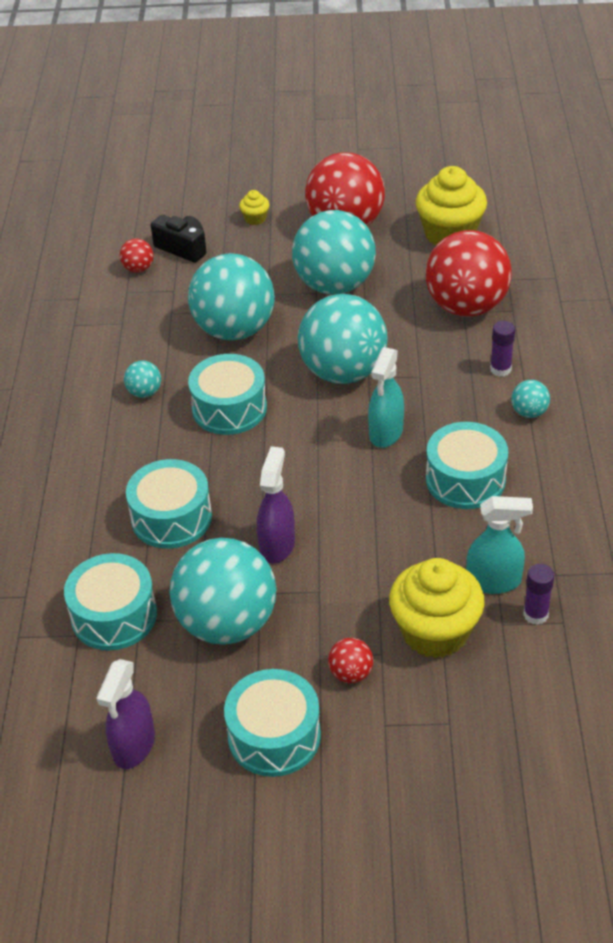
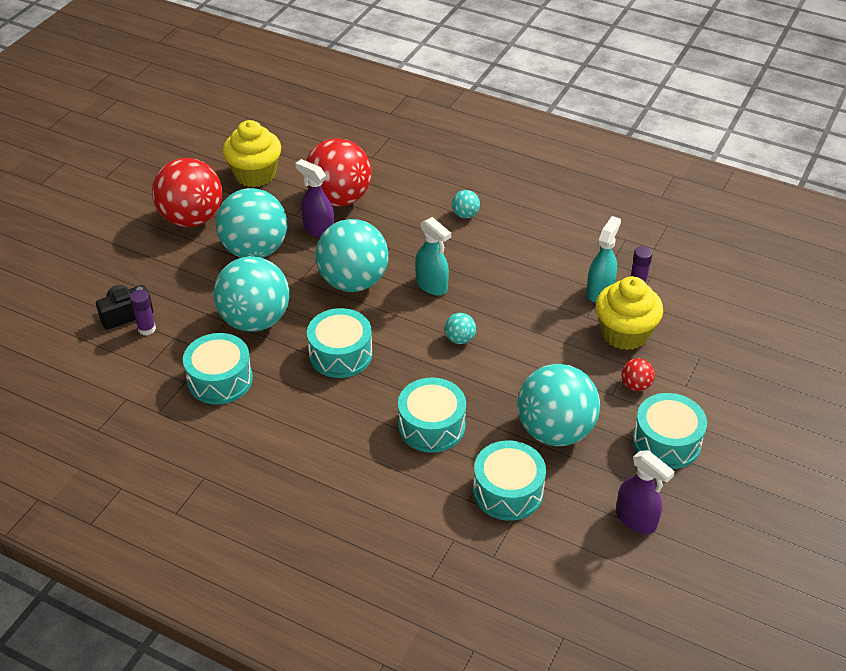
camera: 65 degrees left, 0 degrees up
red ball [120,238,153,273] -> none
turquoise ball [124,361,161,398] -> turquoise ball moved to [445,313,476,344]
yellow cupcake [239,190,269,225] -> none
purple spray bottle [257,446,295,564] -> purple spray bottle moved to [295,159,334,238]
turquoise drum [426,422,508,509] -> turquoise drum moved to [183,333,253,405]
purple glue stick [490,321,515,376] -> purple glue stick moved to [130,290,156,335]

